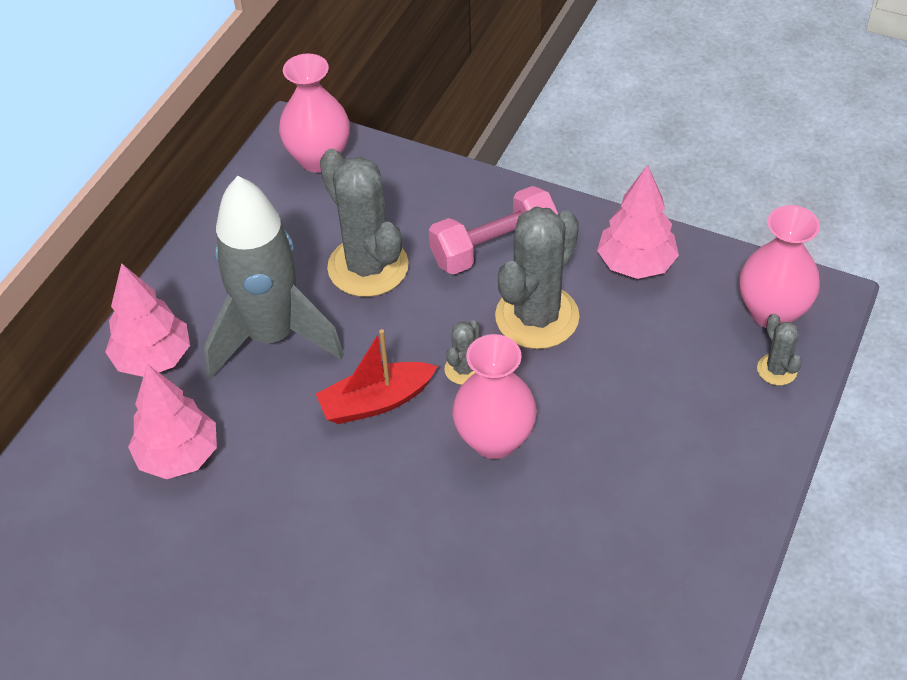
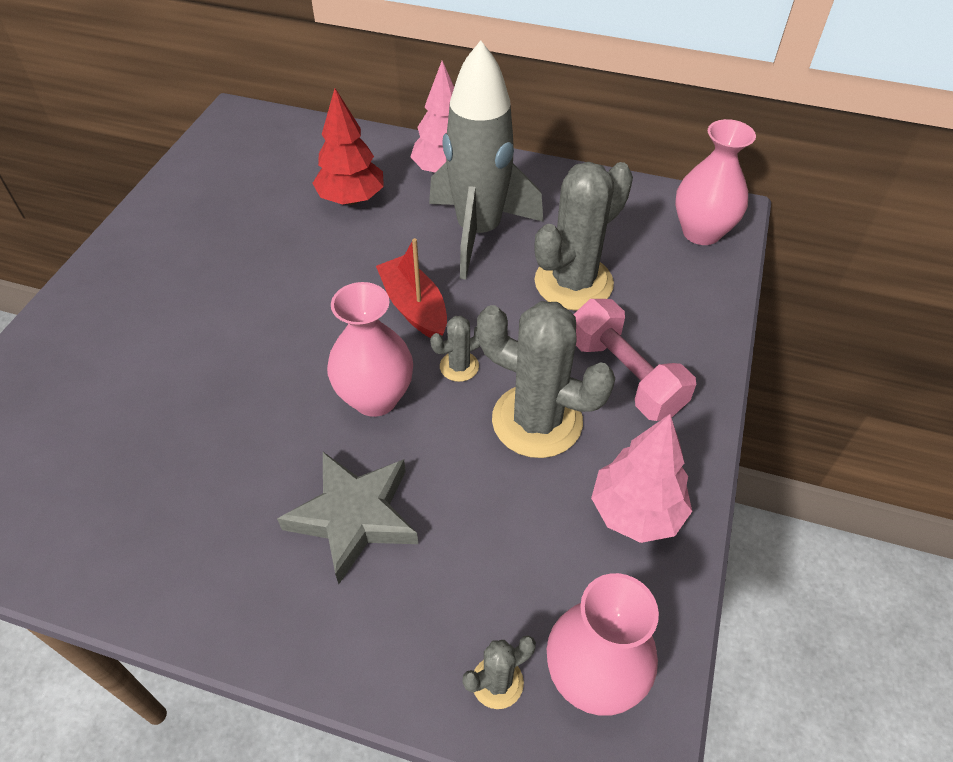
camera: 80 degrees right, 0 degrees up
pink tree [128,364,217,479] -> red tree [312,88,384,205]
grey cactus [445,320,480,385] -> grey cactus turned 45 degrees counterclockwise [430,316,480,382]
none -> grey star [277,452,418,584]

